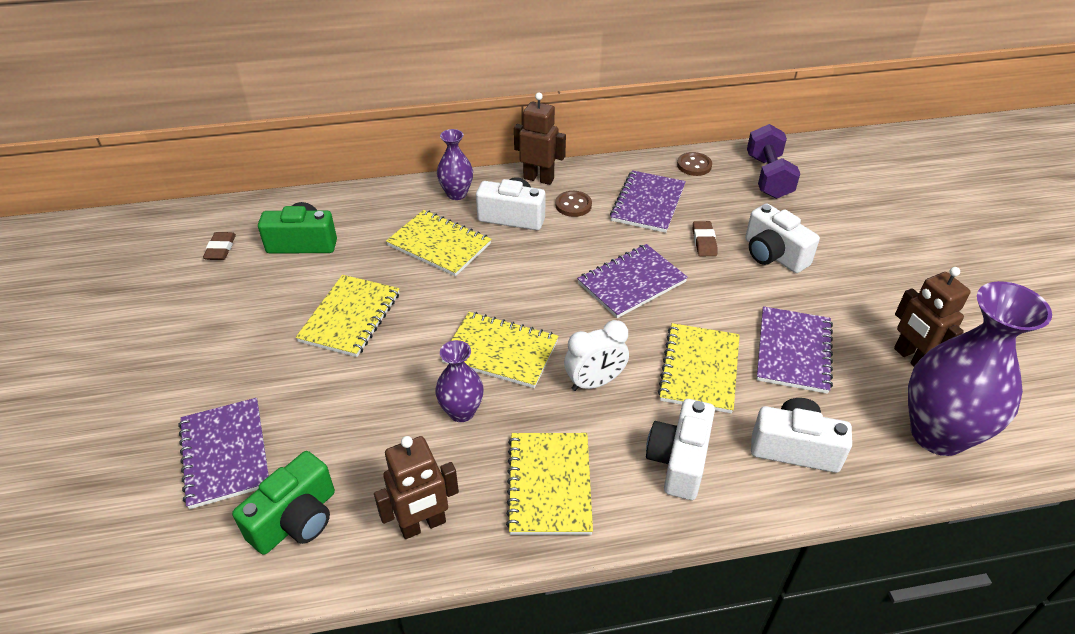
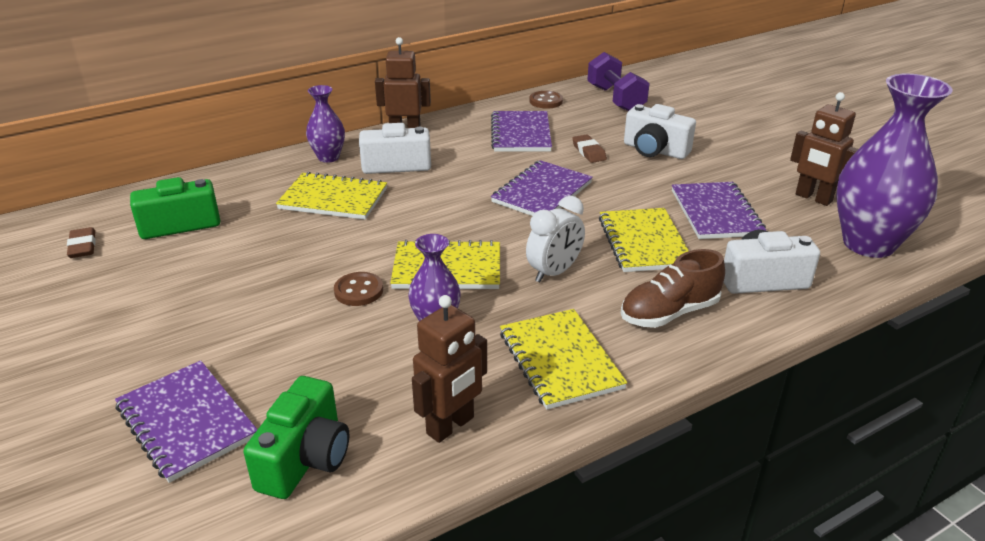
camera: 20 degrees left, 10 degrees down
yellow notebook [295,275,400,357] -> none
brown button [555,191,592,217] -> brown button moved to [334,272,383,306]
white camera [646,399,715,500] -> brown shoe [621,249,725,328]

